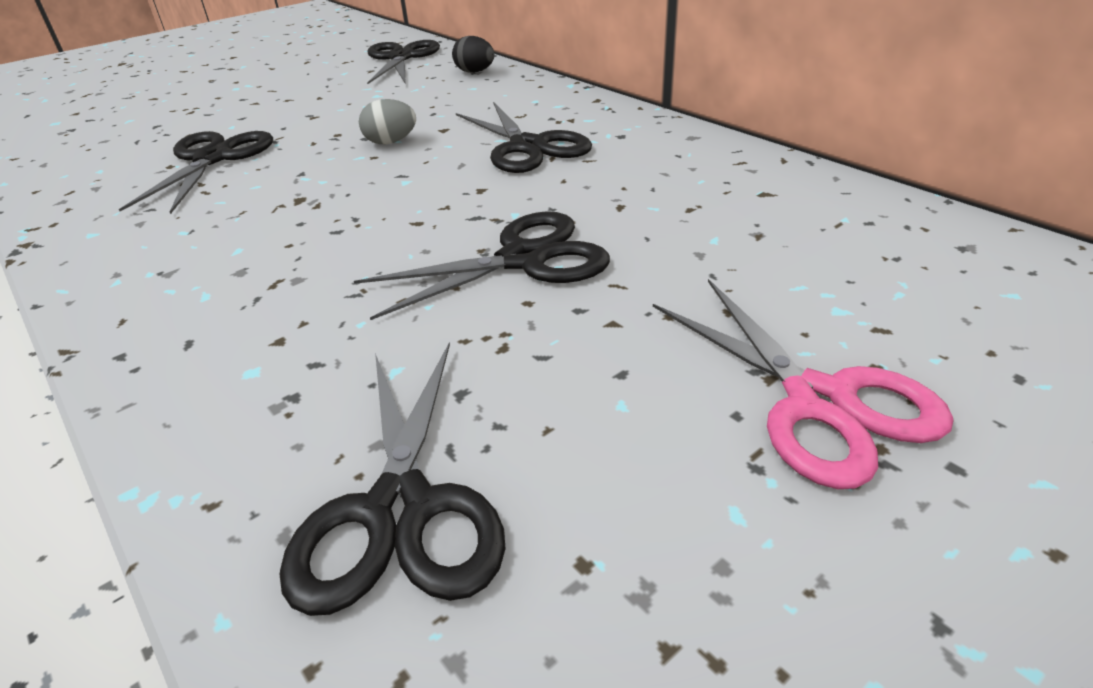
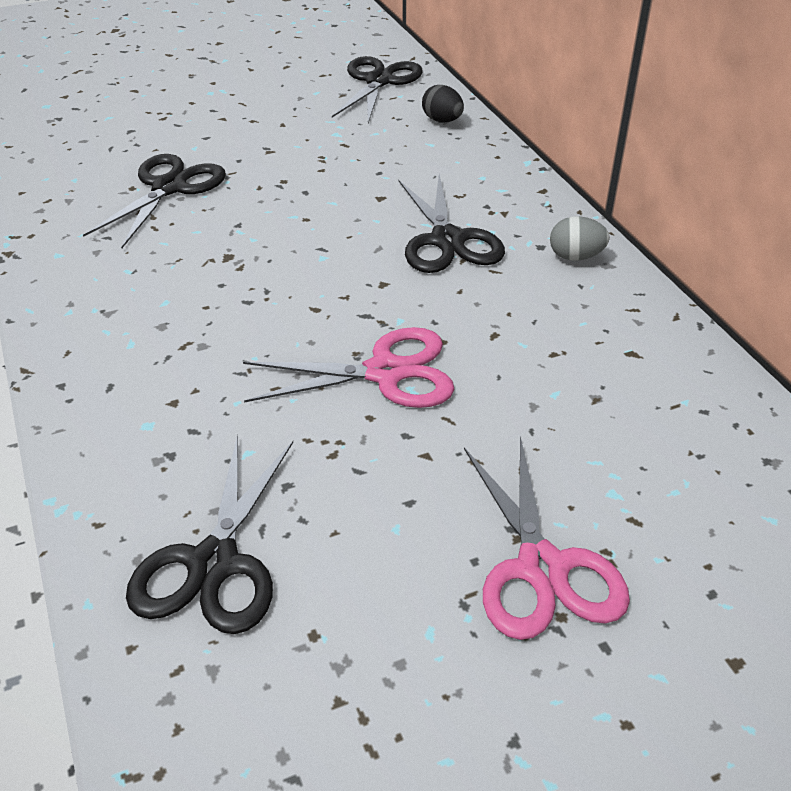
camera: 15 degrees right, 5 degrees up
black scissors [354,211,610,320] -> pink scissors [243,327,454,408]
grey egg [359,99,416,144] -> grey egg moved to [550,216,610,261]

